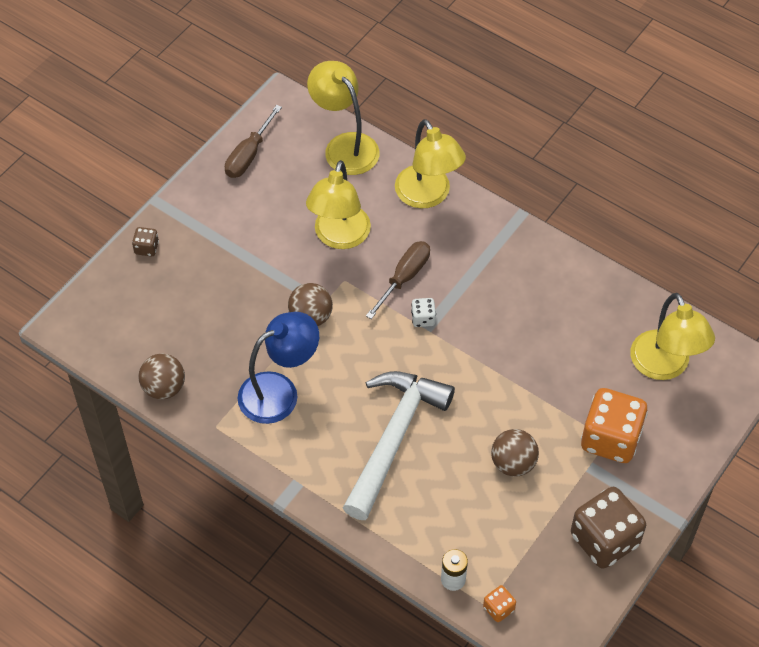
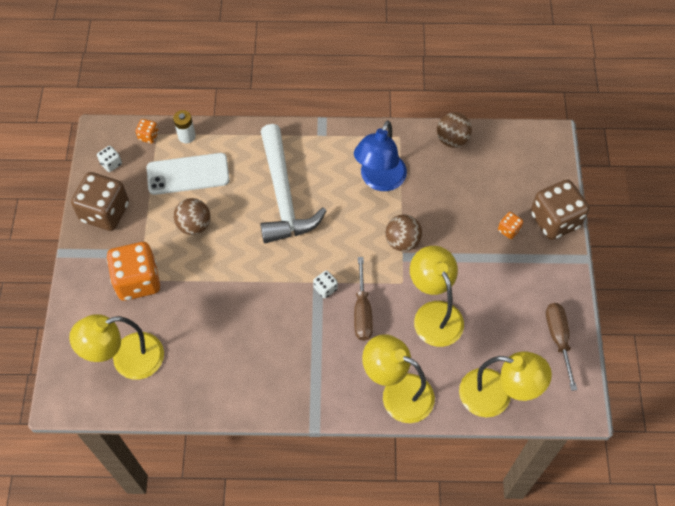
camera: 145 degrees right, 5 degrees up
brown dice [132,227,159,256] -> brown dice [530,179,589,240], size x2.26
yellow lamp [630,293,715,380] -> yellow lamp turned 60 degrees counterclockwise [69,314,164,380]
none -> white dice [97,146,122,172]
none -> white phone [147,153,230,195]
none -> orange dice [498,212,523,239]

